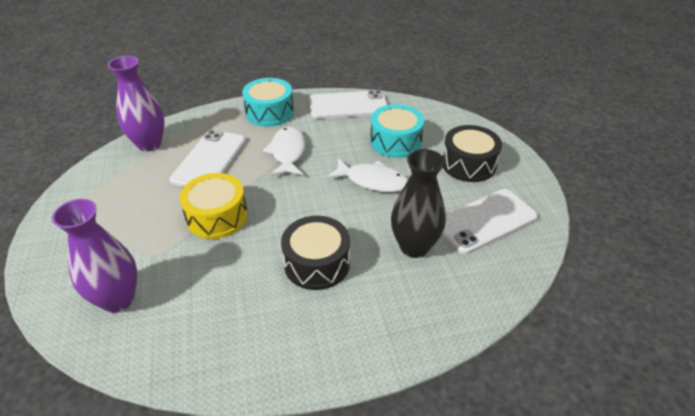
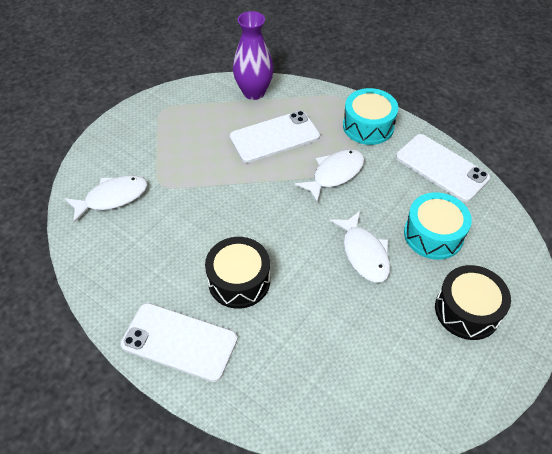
camera: 50 degrees right, 10 degrees up
purple vase [52,199,137,313] -> white fish [65,175,148,223]
yellow drum [179,173,248,239] -> none
black vase [391,149,446,258] -> none
white phone [442,189,538,254] -> white phone moved to [121,303,238,382]

